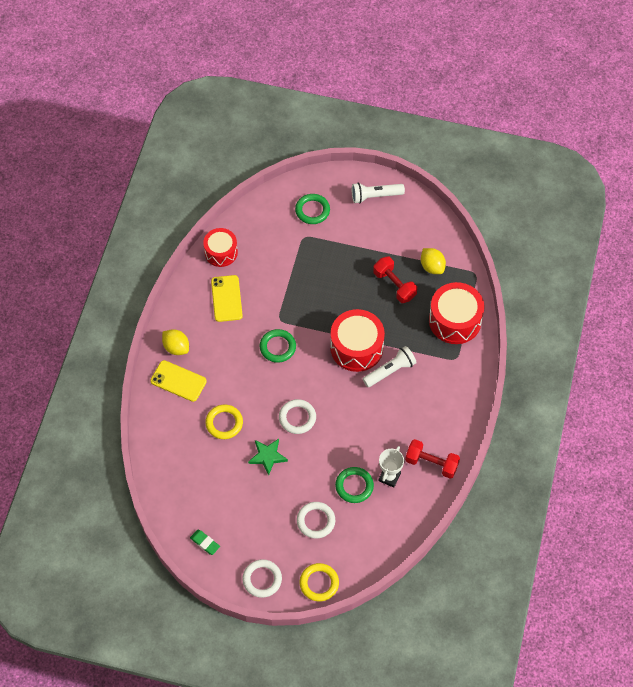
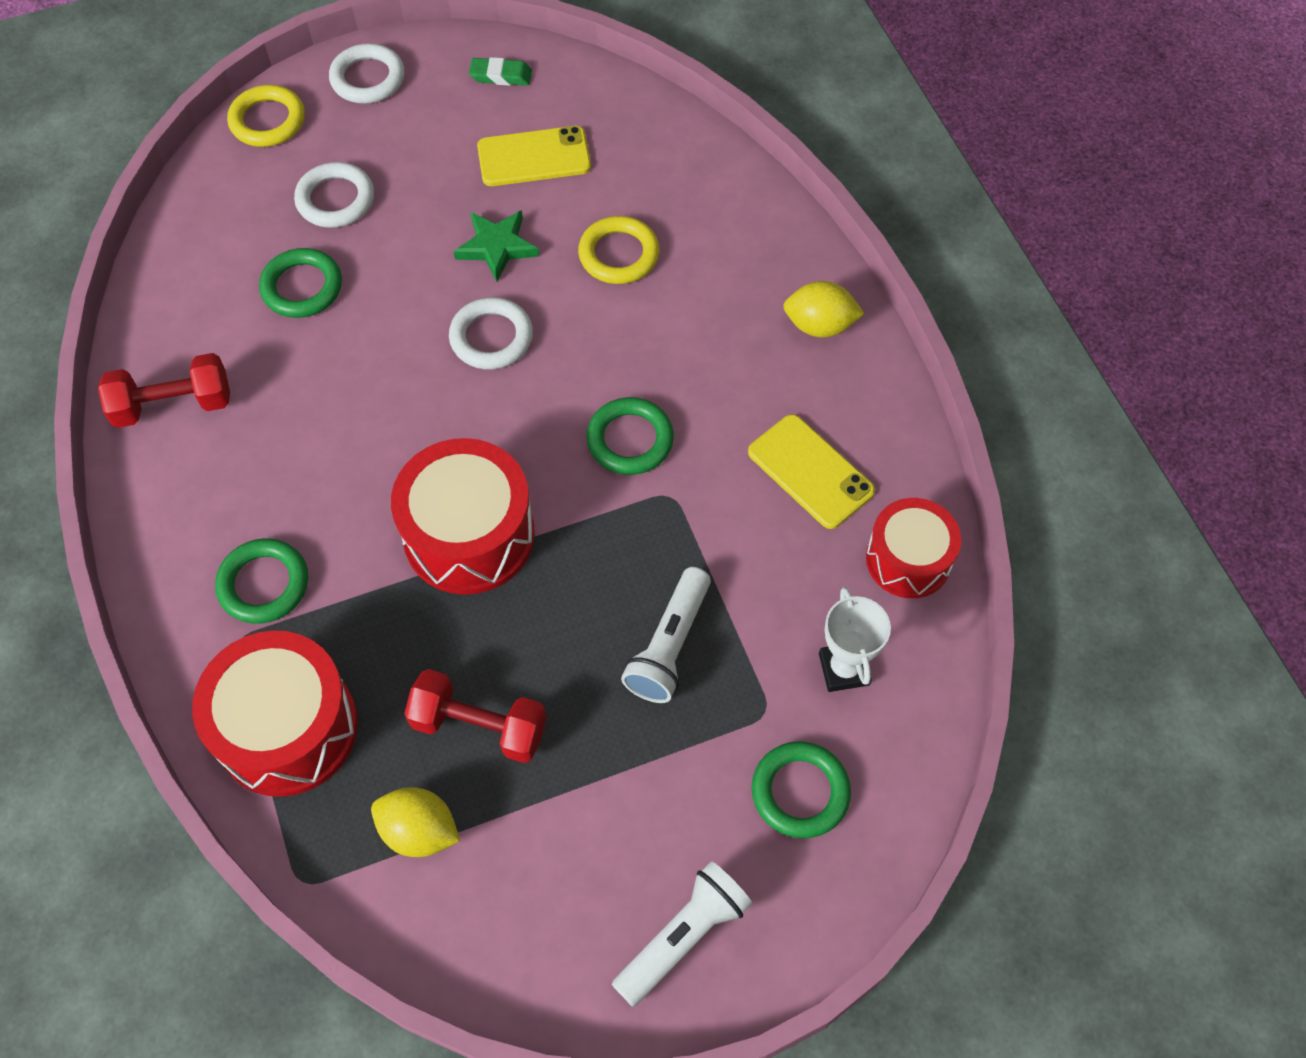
camera: 145 degrees right, 0 degrees up
yellow phone [150,360,207,402] -> yellow phone moved to [477,126,591,186]
white flashlight [363,346,417,387] -> white flashlight moved to [621,567,711,703]
white trophy [379,446,404,488] -> white trophy moved to [819,587,891,692]
none -> green ring [215,538,308,624]

